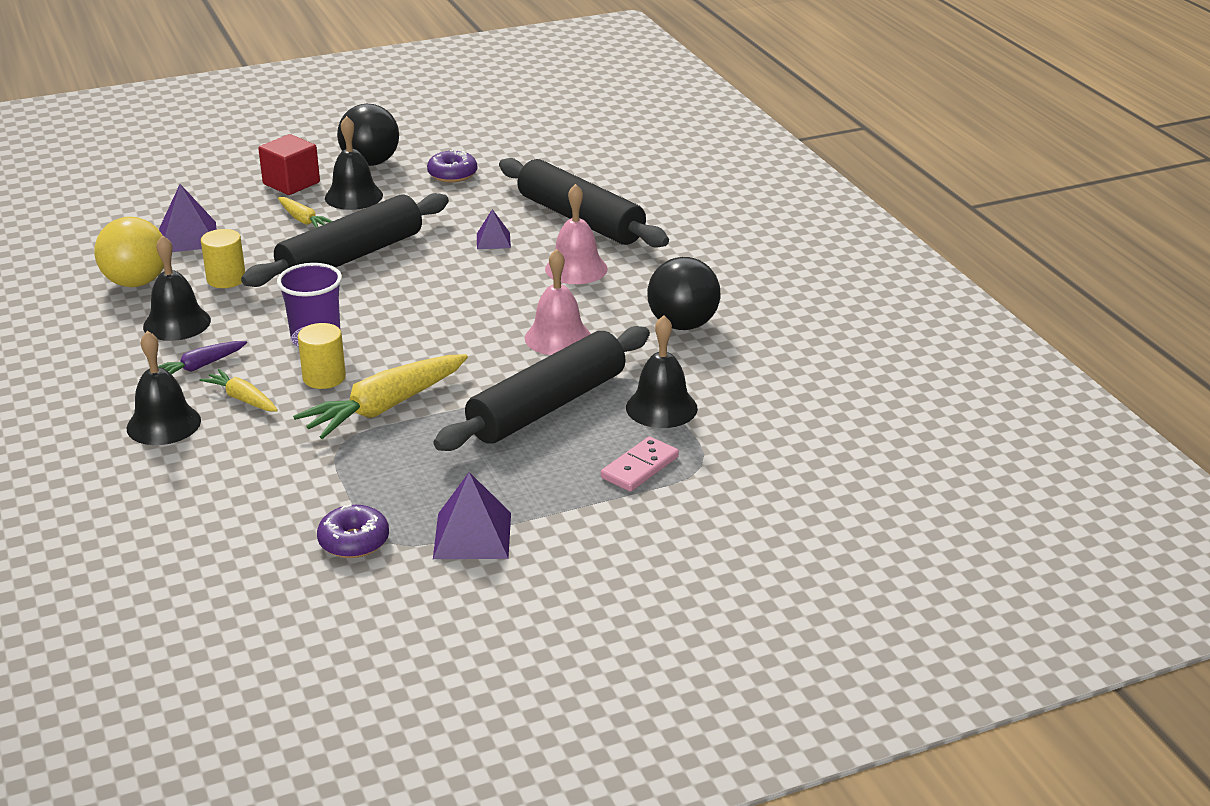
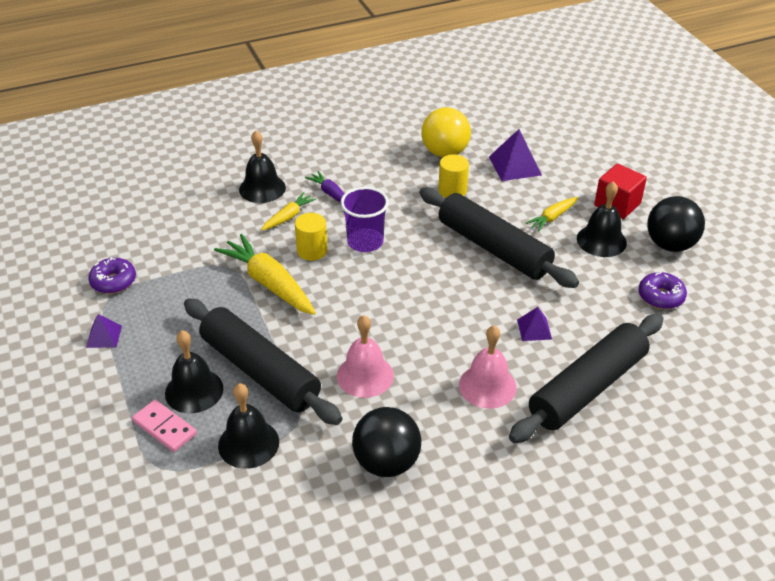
camera: 90 degrees right, 10 degrees up
black bell [143,235,211,341] -> black bell moved to [165,330,224,413]
purple pyramid [433,472,511,559] -> purple pyramid [86,314,122,348], size x0.59

